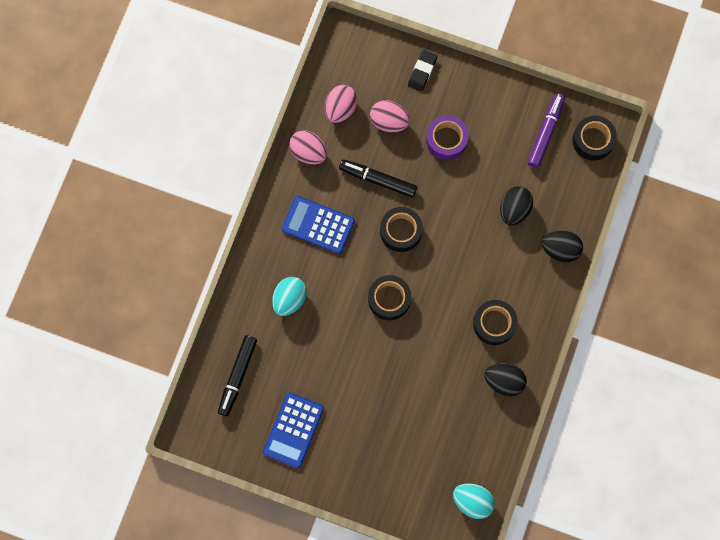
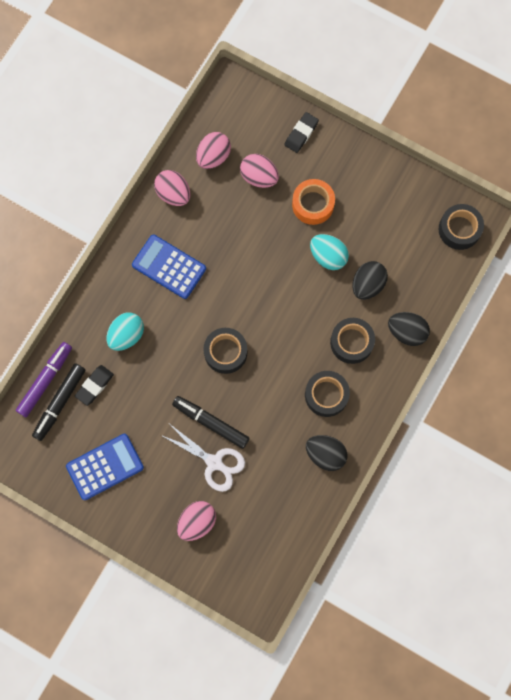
camera: 10 degrees right, 0 degrees up
blue calculator [263,392,324,468] -> blue calculator turned 150 degrees counterclockwise [66,434,144,500]
black marker [339,159,417,198] -> black marker moved to [172,396,250,449]
black tape [380,207,423,252] -> black tape moved to [330,318,375,364]
purple tape [426,115,469,160] -> orange tape [292,179,335,225]
turquoise egg [453,483,495,519] -> turquoise egg moved to [310,234,349,270]
purple marker [528,93,565,168] -> purple marker moved to [16,342,72,417]
none -> black eraser [75,365,114,406]
none -> white scissors [161,424,245,492]
none -> pink egg [177,501,216,541]

